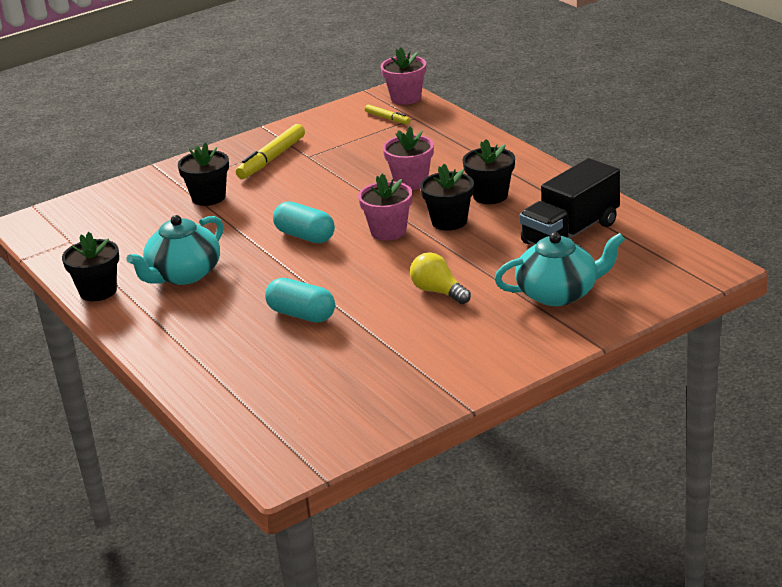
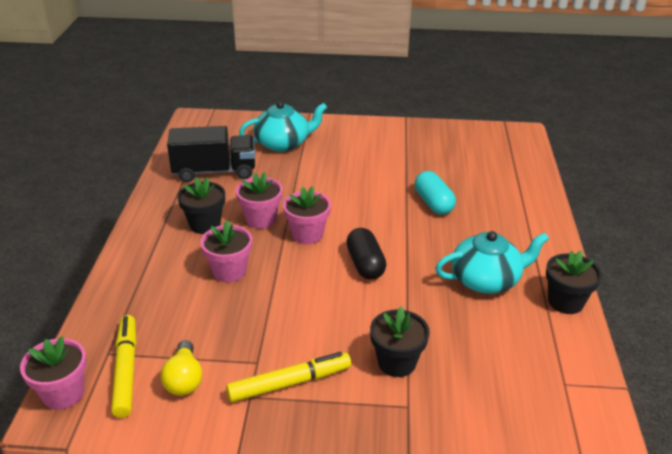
camera: 145 degrees left, 5 degrees up
turquoise capsule [273,201,335,243] -> black capsule [346,228,386,280]
yellow marker [365,104,410,124] -> yellow marker [111,315,136,418], size x1.78
yellow light bulb [410,252,471,304] -> yellow light bulb moved to [161,340,202,396]
black flower pot [420,164,474,231] -> pink flower pot [236,172,283,229]
turquoise teapot [495,232,625,306] -> turquoise teapot turned 135 degrees clockwise [239,101,327,152]

